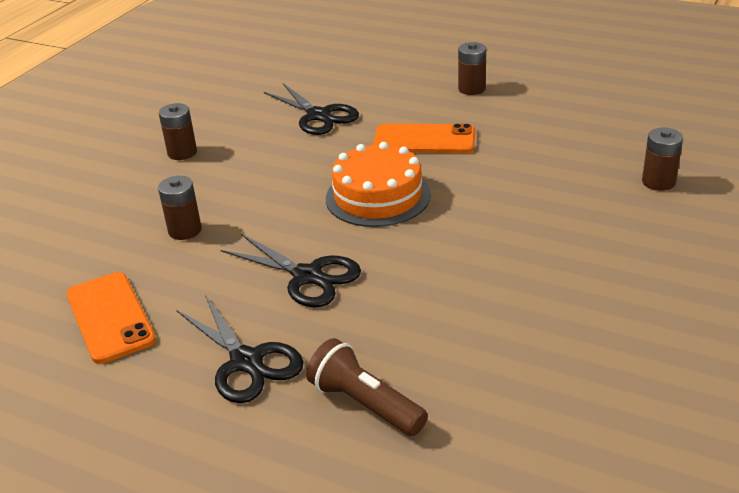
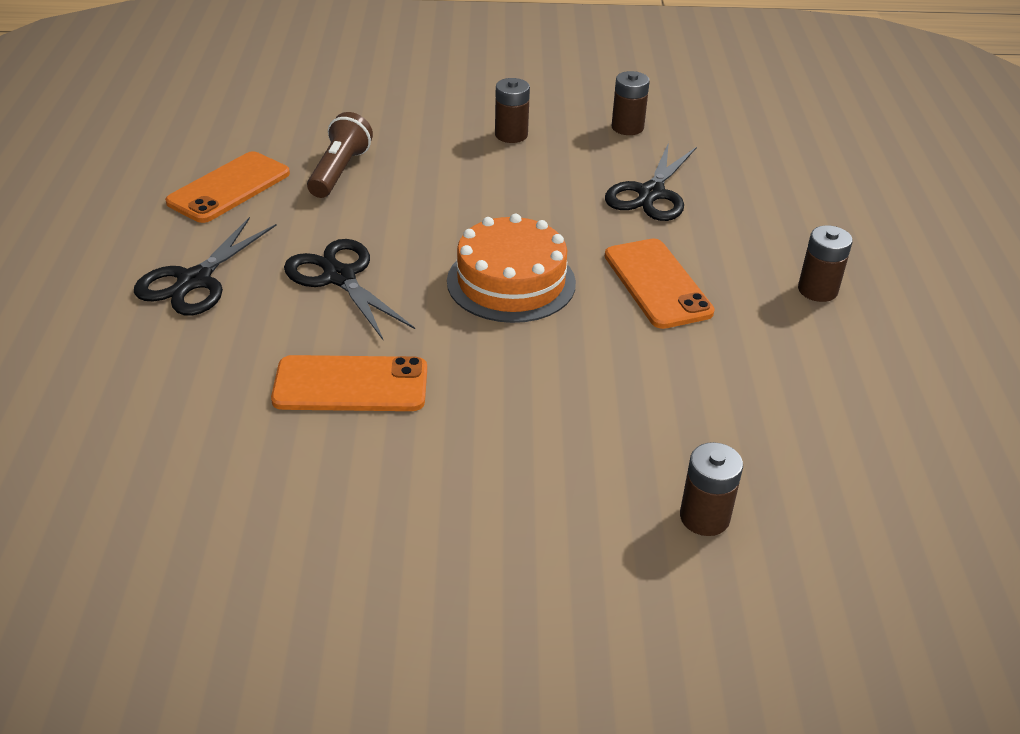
camera: 60 degrees right, 5 degrees up
brown battery [158,176,202,240] -> brown battery moved to [612,71,650,135]
black scissors [220,233,361,307] -> black scissors turned 135 degrees clockwise [284,239,415,340]
brown flashlight [306,338,428,436] -> brown flashlight moved to [307,112,373,198]
none -> orange phone [271,355,427,411]

